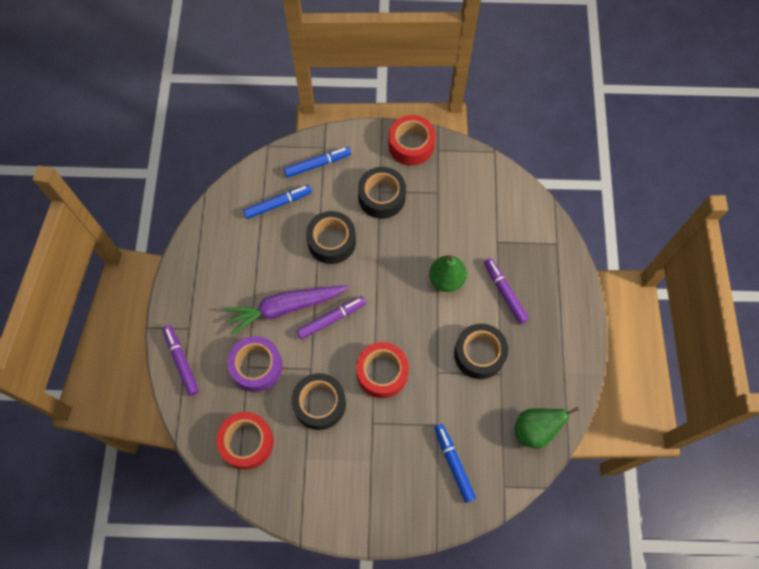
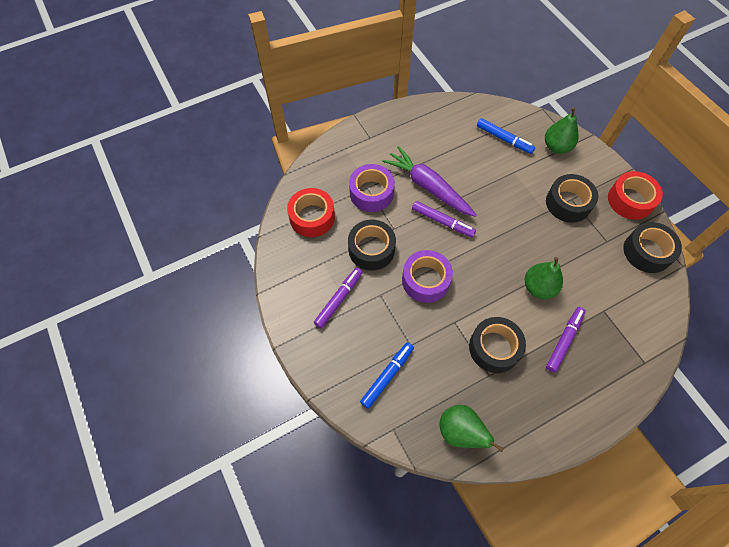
camera: 60 degrees right, 5 degrees down
purple marker [163,325,199,396] -> purple marker moved to [314,268,363,328]
blue marker [284,147,351,177] -> green pear [545,107,579,154]
black tape [306,211,356,264] -> black tape moved to [623,222,682,273]
red tape [356,342,409,398] -> purple tape [402,250,453,303]

